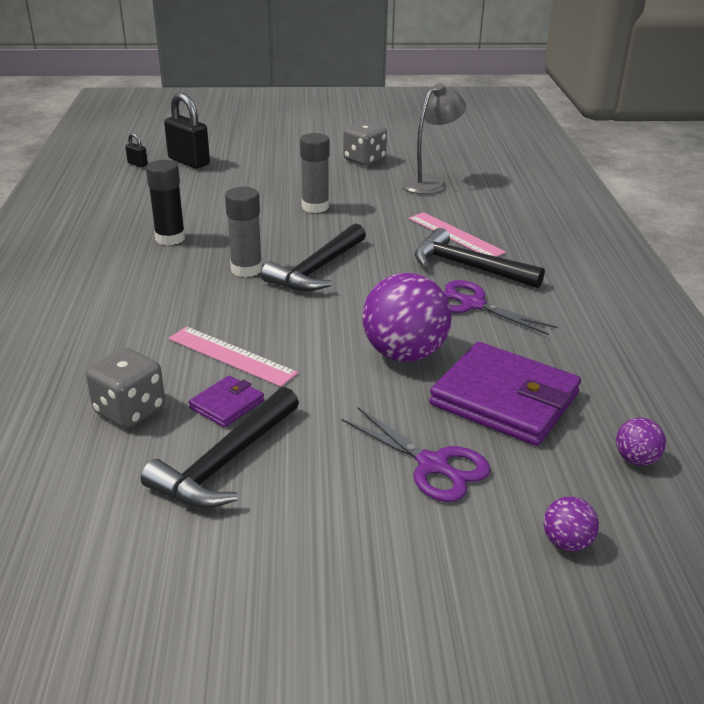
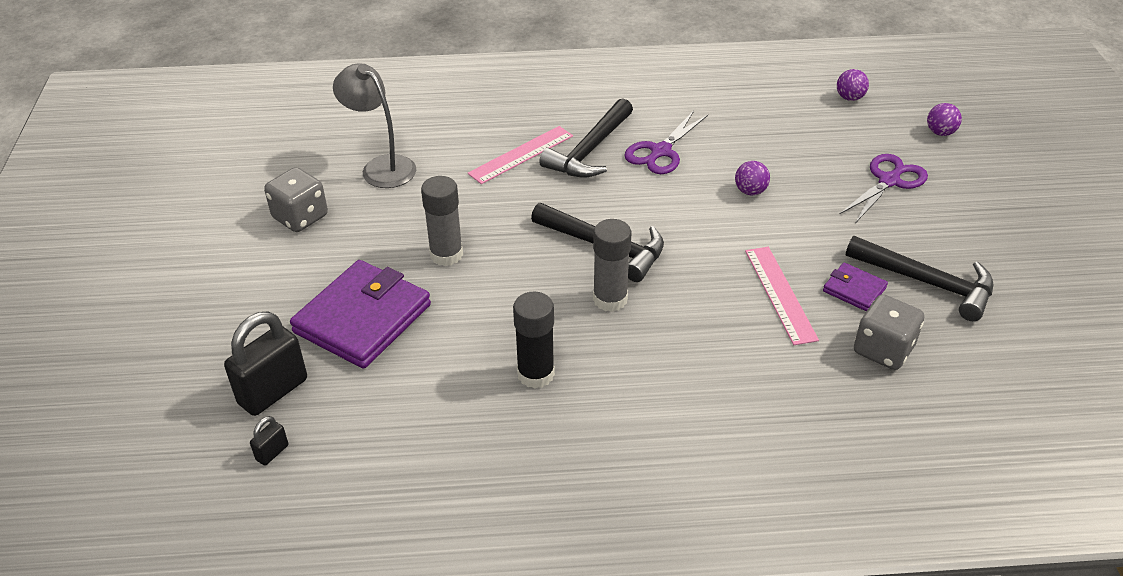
camera: 90 degrees left, 10 degrees up
pink ruler [169,326,298,387] -> pink ruler turned 45 degrees counterclockwise [745,247,819,345]
purple ball [362,273,452,362] -> purple ball [735,161,770,196], size x0.46
purple wallet [429,342,581,446] -> purple wallet moved to [290,260,431,369]

